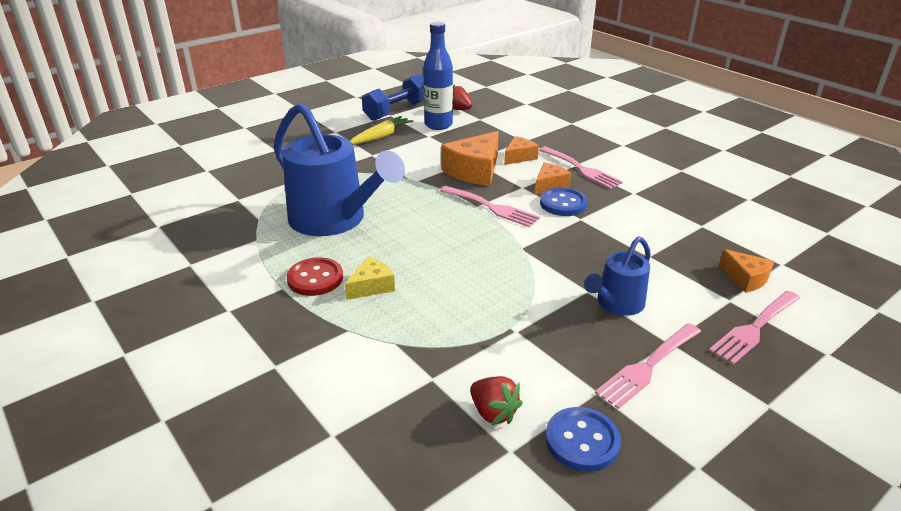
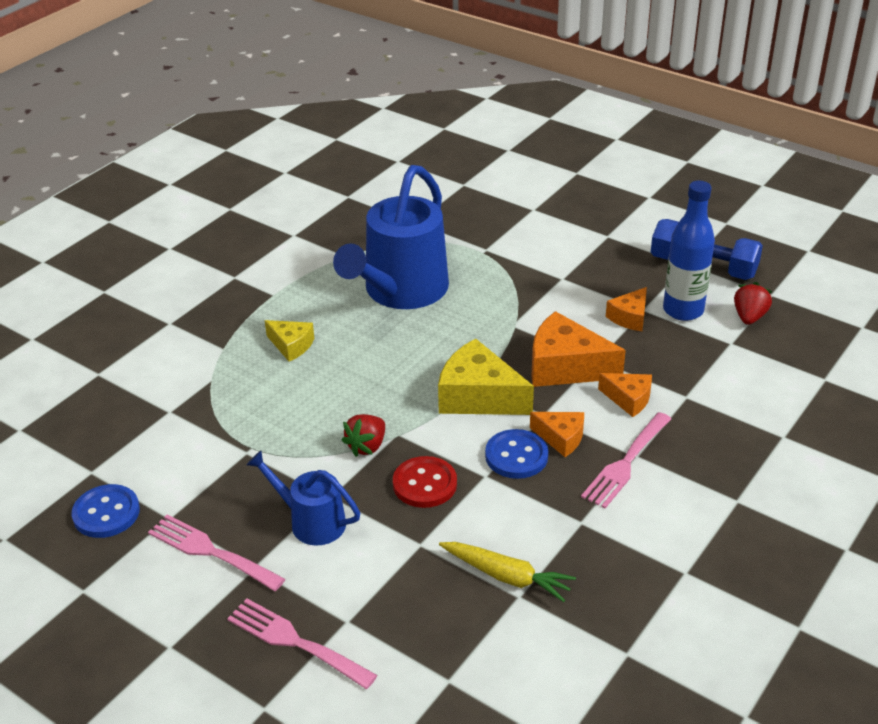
camera: 75 degrees right, 5 degrees up
red button [287,257,343,296] -> red button moved to [393,456,457,508]
yellow carrot [350,116,414,144] -> yellow carrot moved to [439,542,576,602]
pink fork [440,186,540,227] -> yellow cheese [438,339,534,415]
red strawberry [470,376,523,425] -> red strawberry moved to [341,414,385,457]
orange cheese [719,249,774,293] -> orange cheese moved to [606,287,647,331]

